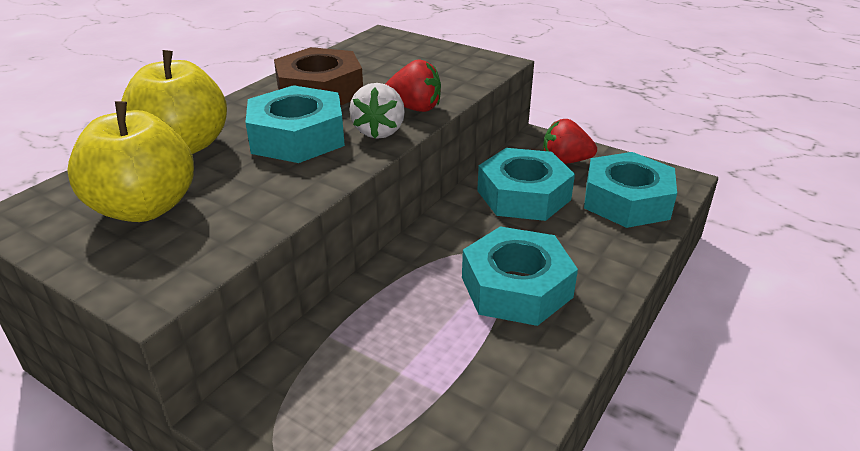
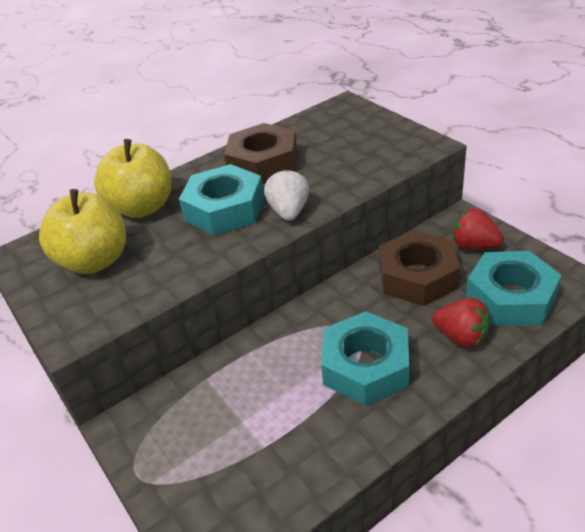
camera: 25 degrees right, 5 degrees up
white strawberry [350,83,405,139] -> white strawberry turned 150 degrees clockwise [264,169,309,221]
red strawberry [385,59,441,112] -> red strawberry moved to [432,298,491,348]
turquoise nut [477,148,575,221] -> brown nut [379,230,460,306]

